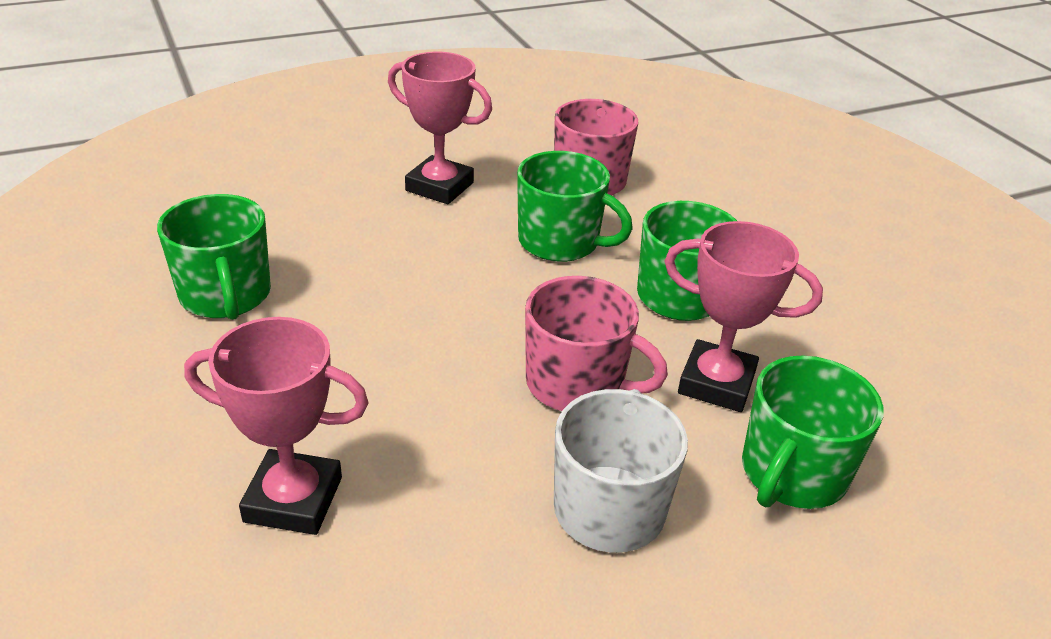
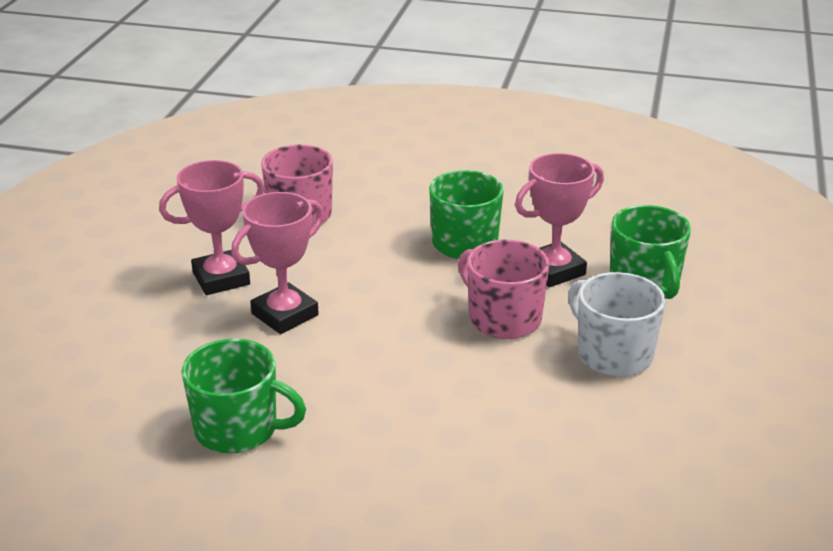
camera: 50 degrees left, 5 degrees down
pink trophy [184,317,369,535] -> pink trophy moved to [231,192,324,334]
green mug [517,151,633,262] -> none
pink mug [525,276,668,411] -> pink mug turned 105 degrees counterclockwise [458,240,549,339]

